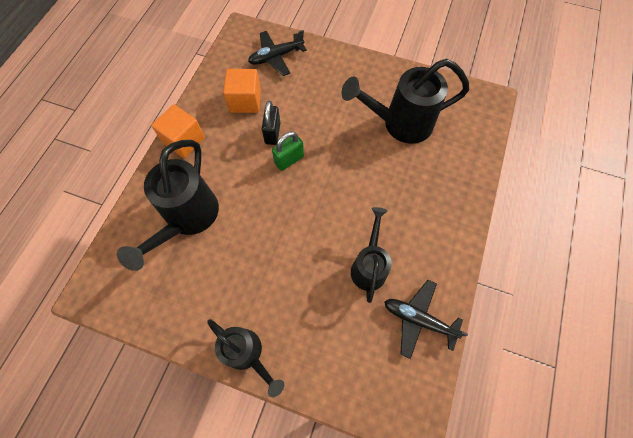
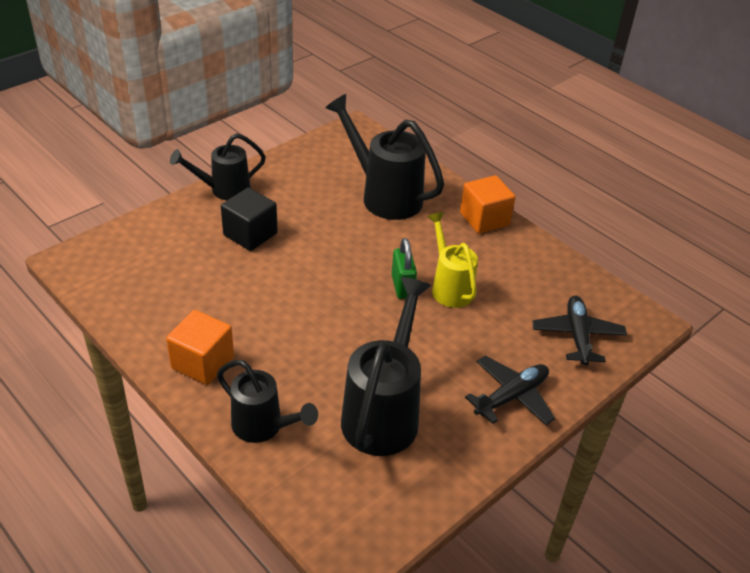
camera: 115 degrees right, 25 degrees down
orange cube [223,69,261,113] -> orange cube moved to [166,310,234,385]
black padlock [262,101,280,145] -> yellow watering can [427,212,478,308]
black watering can [351,207,392,303] -> black watering can moved to [217,360,318,443]
black plane [384,280,468,359] -> black plane moved to [465,355,555,425]
none -> black cube [221,187,278,251]

